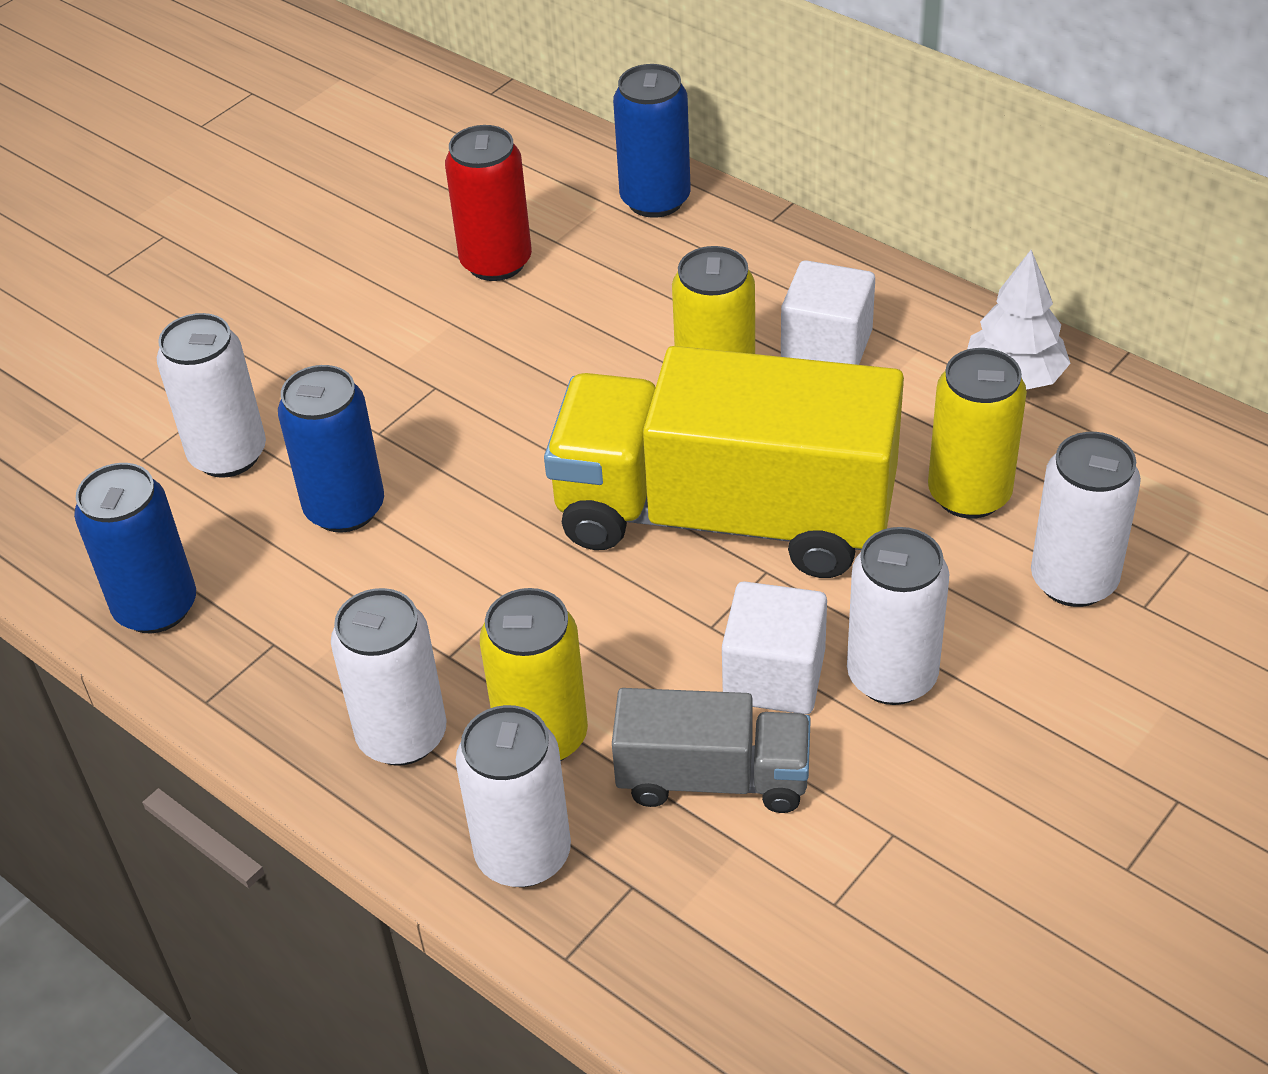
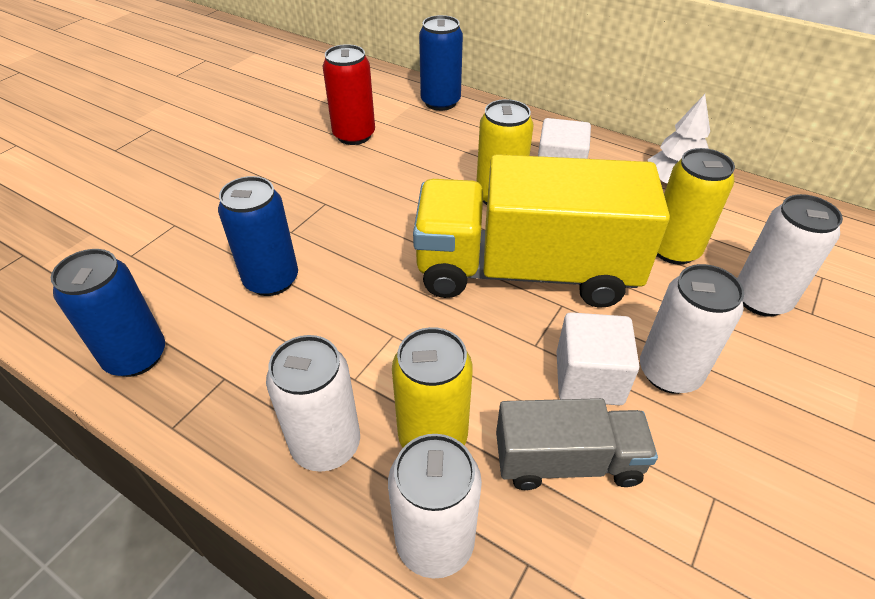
camera: 10 degrees left, 0 degrees up
white can [157,313,266,478] -> none

